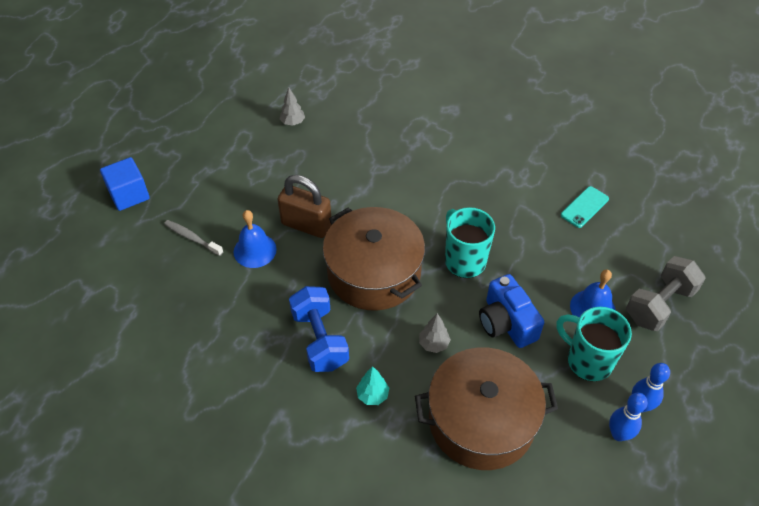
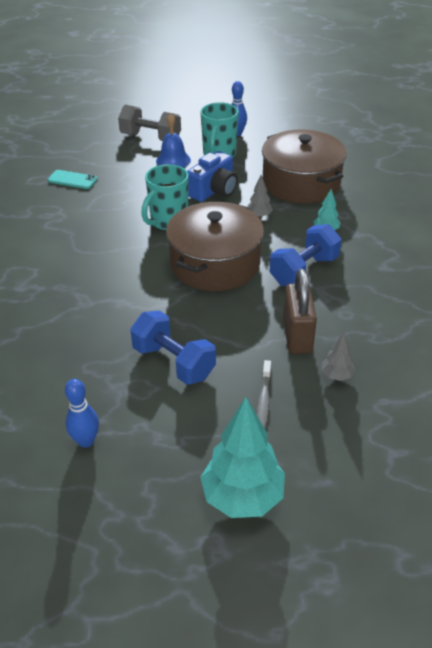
camera: 115 degrees left, 10 degrees down
blue cube [100,157,150,211] -> turquoise tree [200,397,285,518]
blue bell [234,210,277,268] -> none
brown padlock [277,175,331,238] -> brown padlock moved to [283,269,317,354]
grey tree [280,87,305,126] -> grey tree moved to [322,332,355,381]
blue bowling pin [609,393,648,441] -> blue bowling pin moved to [65,379,99,448]
none -> blue dumbbell [130,310,216,385]

